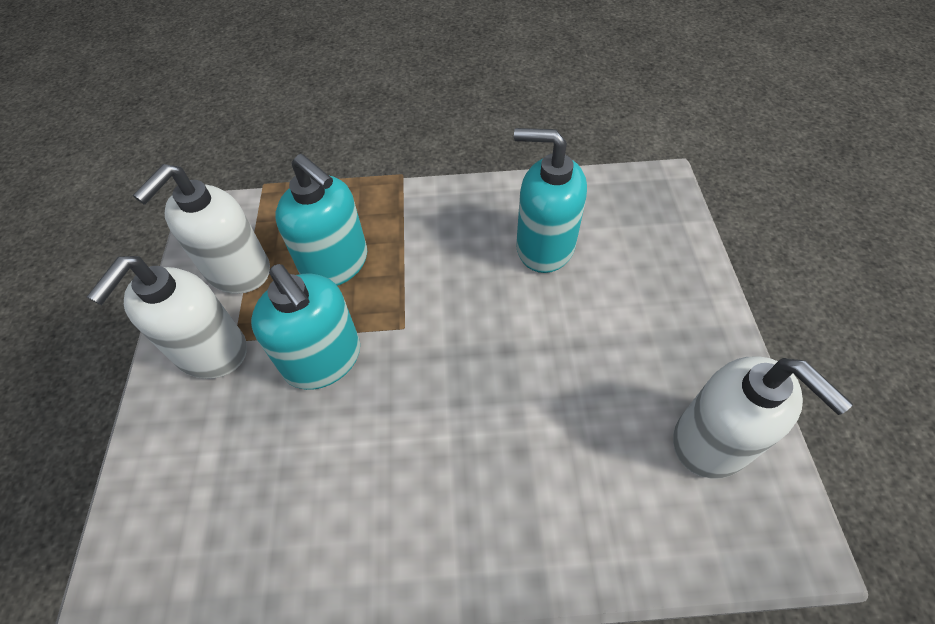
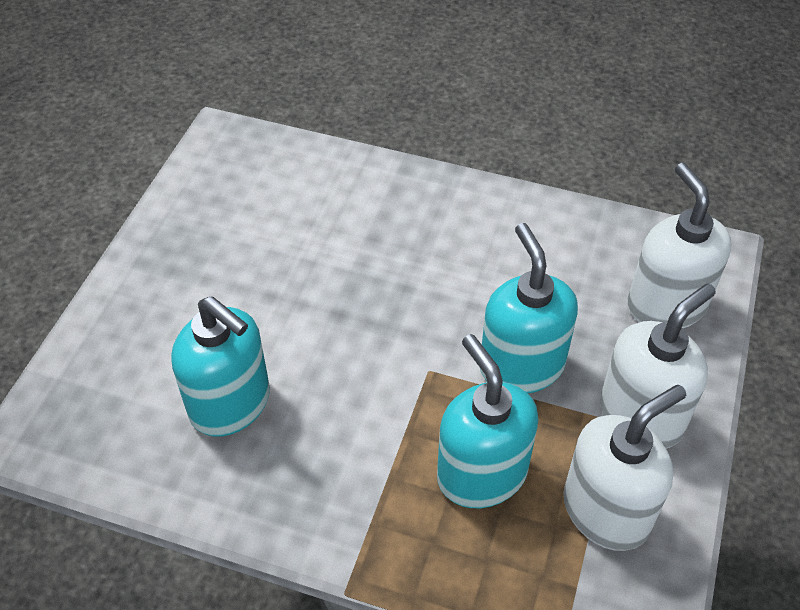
camera: 160 degrees left, 5 degrees down
white soap dispenser [673,356,853,479] -> white soap dispenser moved to [627,163,732,328]

